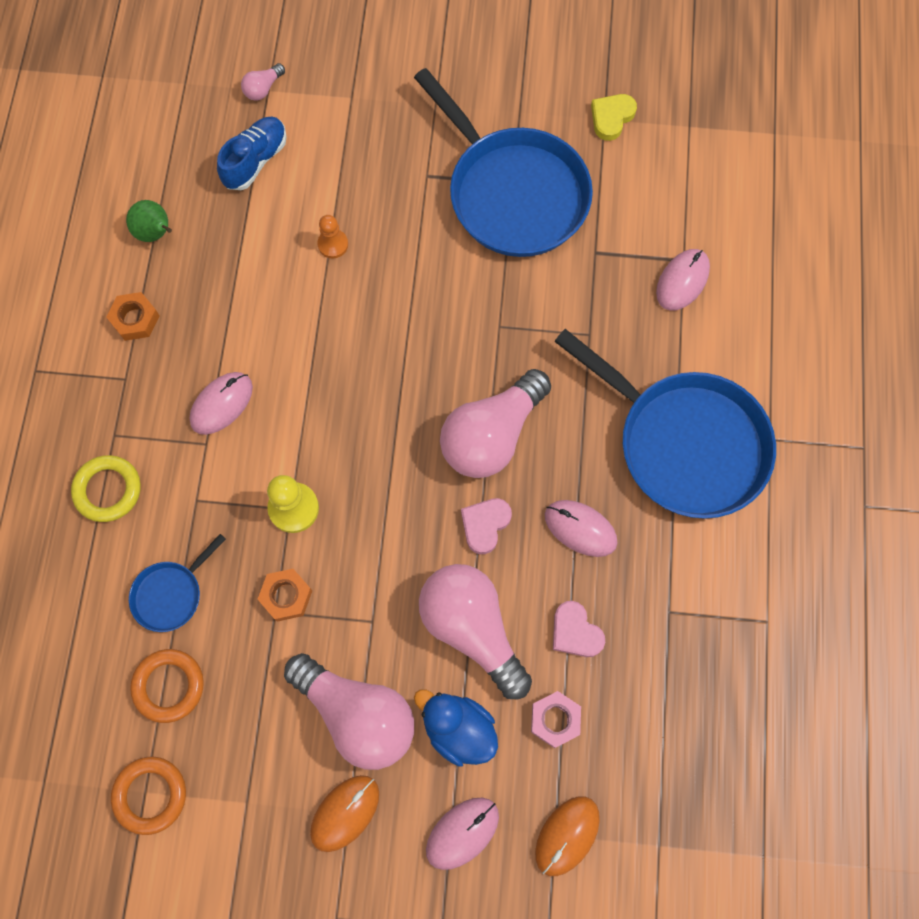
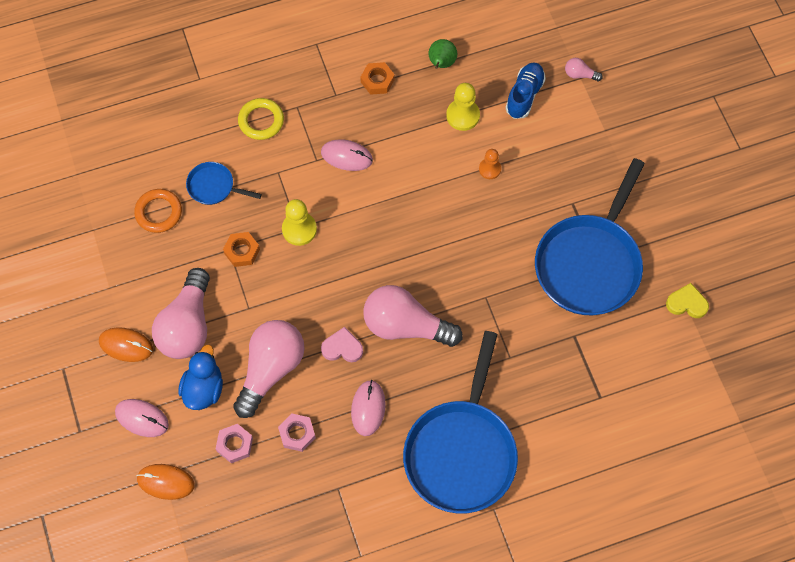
camera: 65 degrees right, 5 degrees down
orange ring [111,757,186,835] -> none
blue shoe [217,117,287,190] -> blue shoe turned 75 degrees counterclockwise [506,62,546,119]
pink heart [553,601,605,657] -> pink nut [278,413,316,452]
pink mouse [656,249,710,311] -> none
none -> yellow pawn [446,83,480,131]

